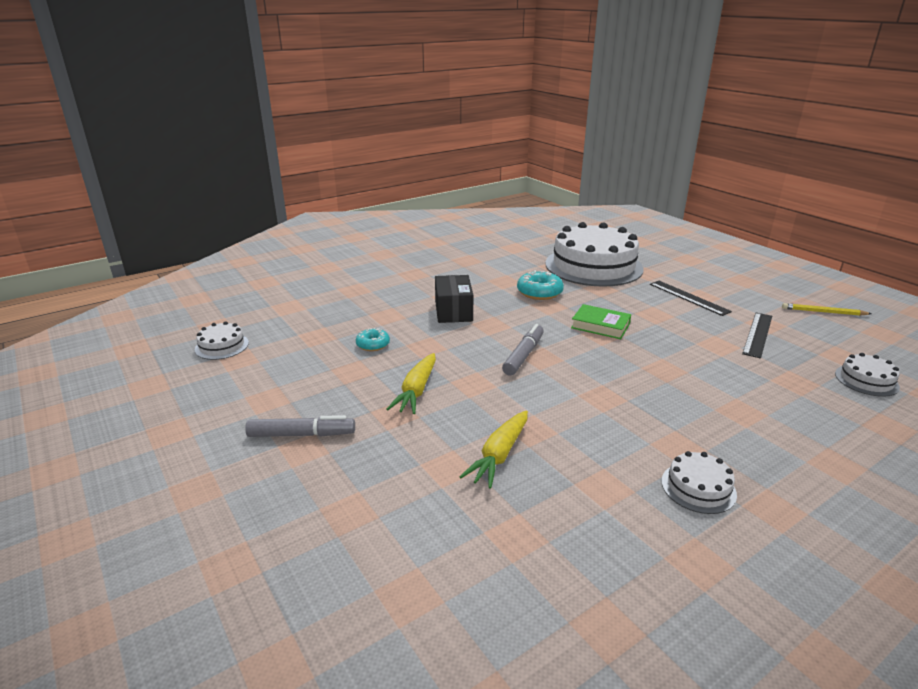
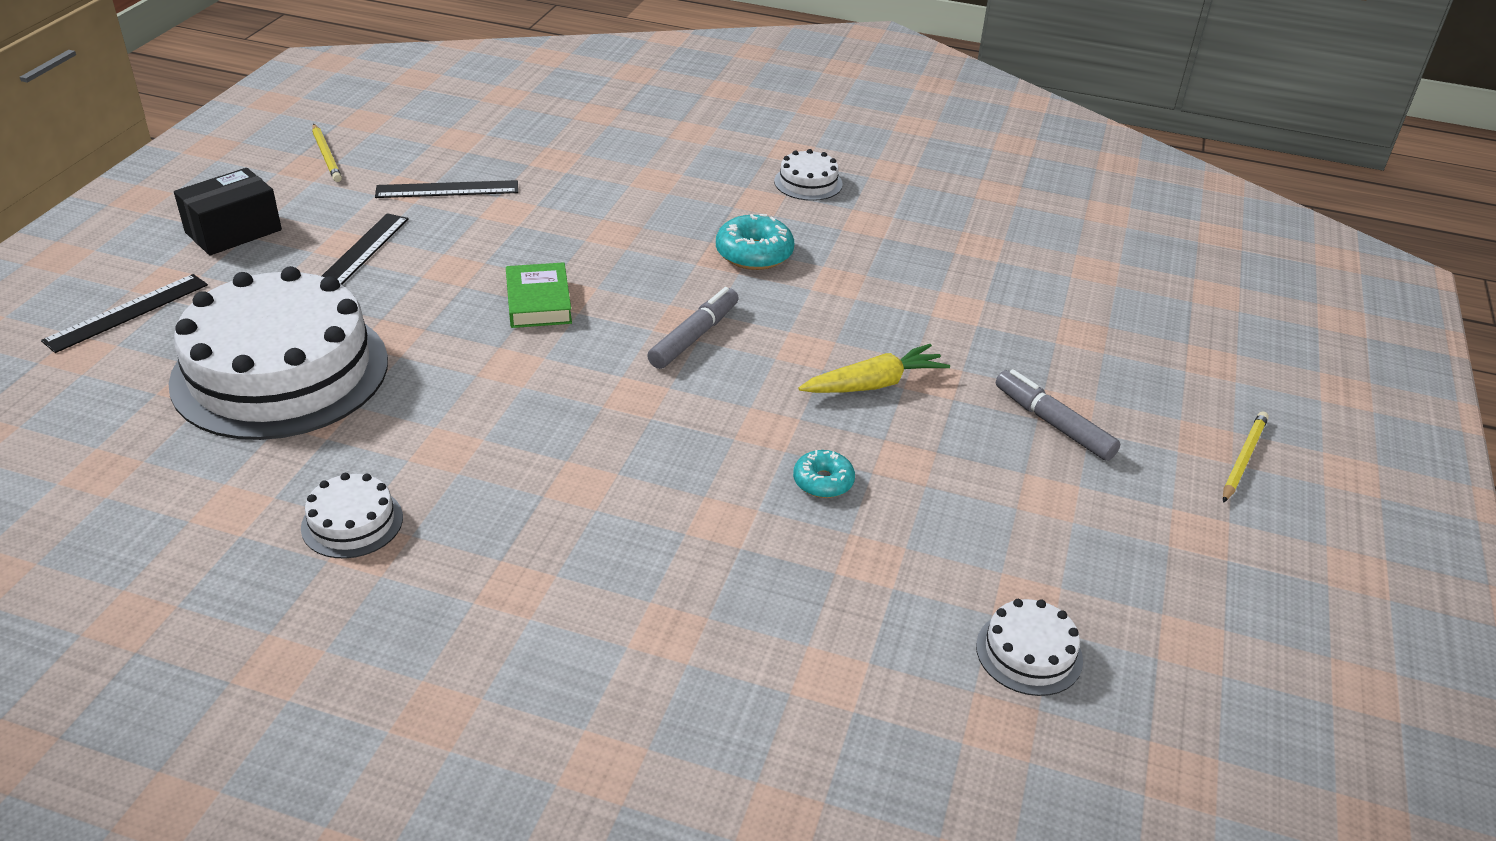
camera: 130 degrees left, 10 degrees up
black box [435,275,473,323] -> black box moved to [174,168,282,255]
yellow carrot [459,410,528,489] -> none
grey marker [502,324,544,375] -> grey marker turned 135 degrees clockwise [647,287,739,369]
turquoise donut [517,270,564,300] -> turquoise donut moved to [716,214,794,270]
white cake [835,353,900,397] -> white cake moved to [301,473,403,558]
none -> black ruler [41,274,208,353]
none -> yellow pencil [1223,411,1269,503]

